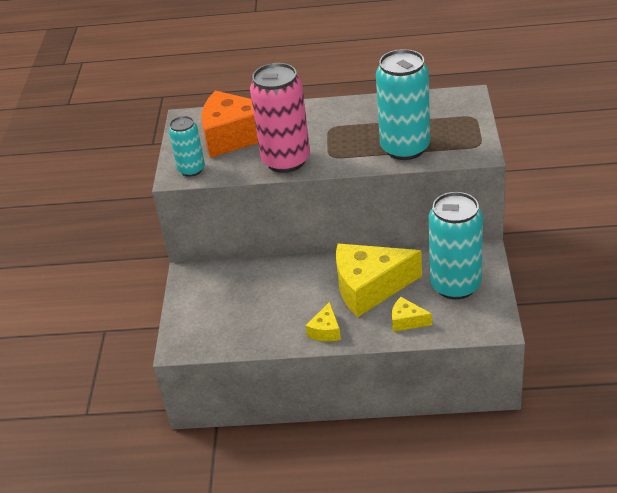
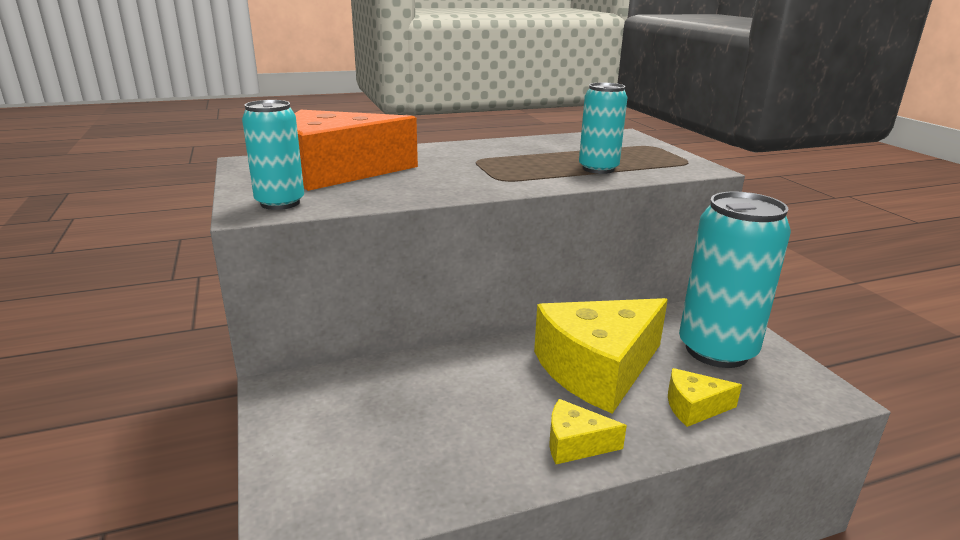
camera: 25 degrees left, 15 degrees down
pink can [250,63,310,173] -> none
yellow cheese [306,302,341,341] -> yellow cheese turned 105 degrees clockwise [549,399,627,464]
turquoise can [376,49,430,160] -> turquoise can [579,83,628,174], size x0.57

